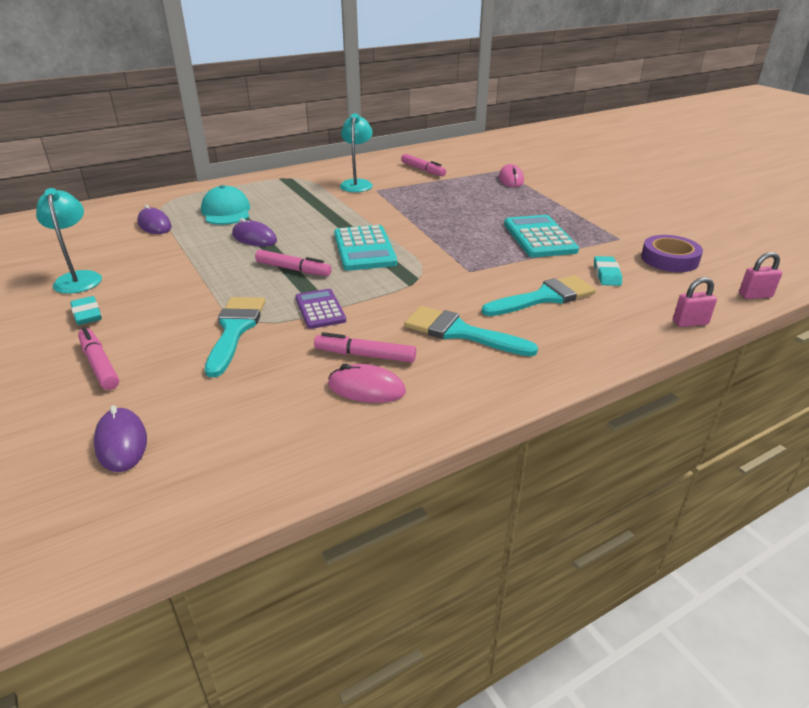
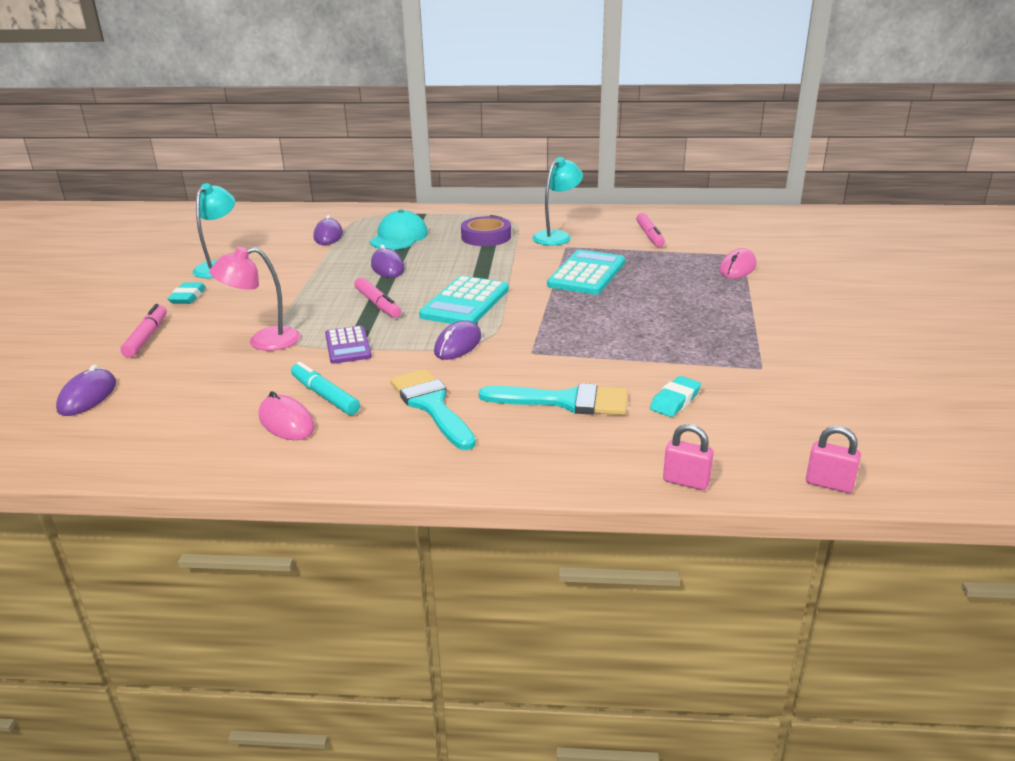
camera: 35 degrees right, 5 degrees down
turquoise brush [205,297,265,377] -> pink lamp [209,247,300,351]
purple calculator [295,289,346,329] -> purple calculator turned 150 degrees clockwise [325,326,372,364]
pink marker [314,332,416,362] -> turquoise marker [291,362,360,415]
turquoise calculator [504,215,579,257] -> turquoise calculator moved to [547,250,625,295]
purple tape [641,235,703,272] -> purple tape moved to [461,216,511,246]
none -> purple mouse [434,320,482,360]

